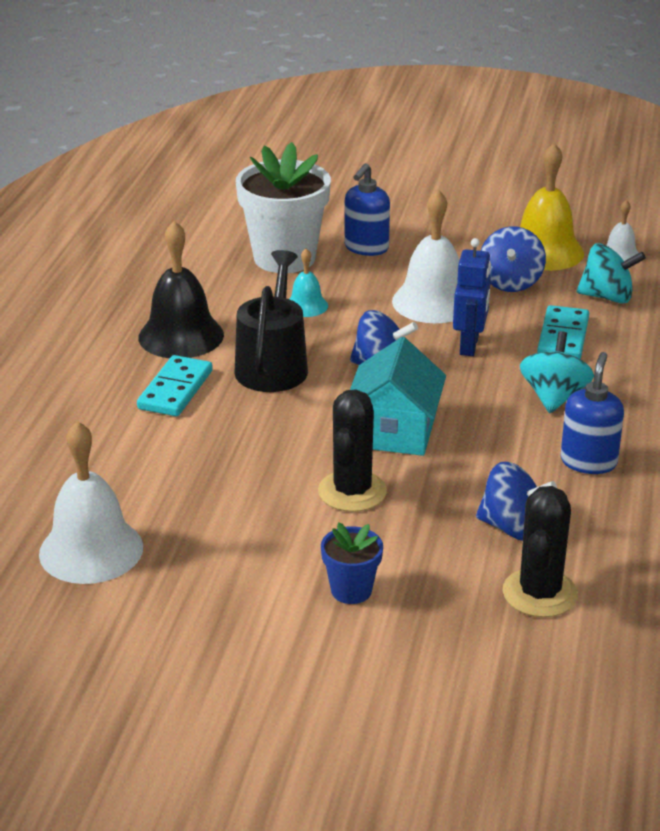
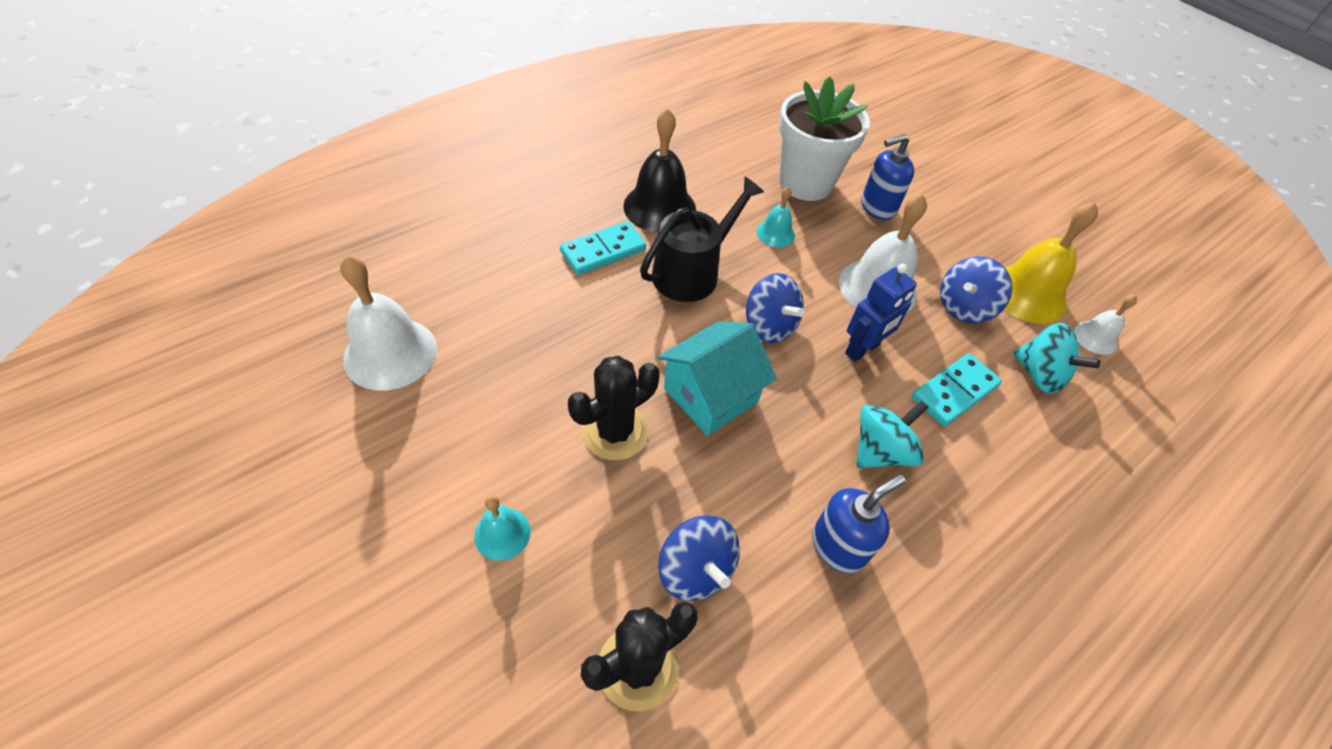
camera: 35 degrees right, 20 degrees up
blue flower pot [321,523,383,604] -> turquoise bell [474,495,531,561]

